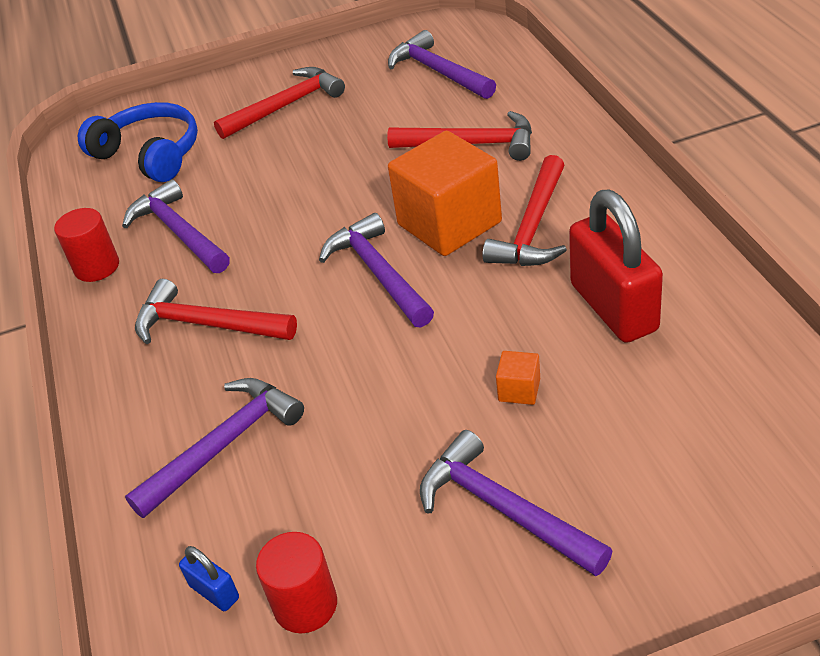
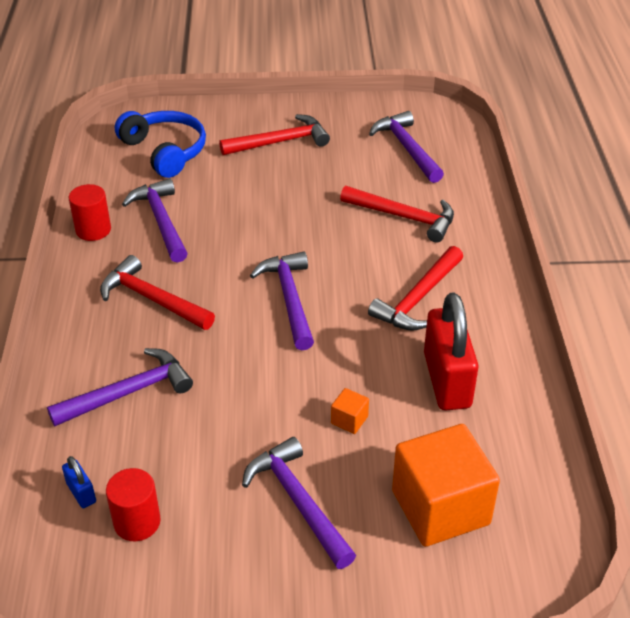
camera: 10 degrees right, 0 degrees up
orange cube [388,131,502,256] -> orange cube moved to [392,424,500,547]

